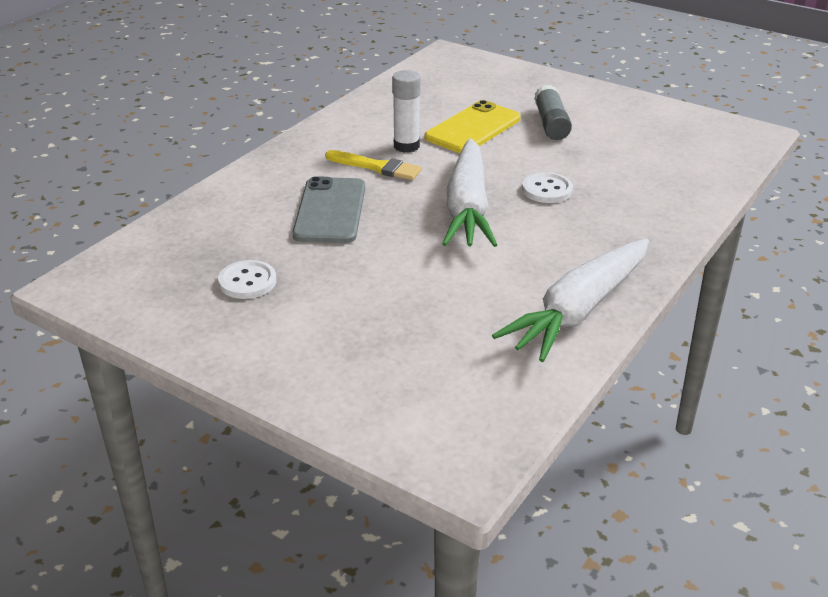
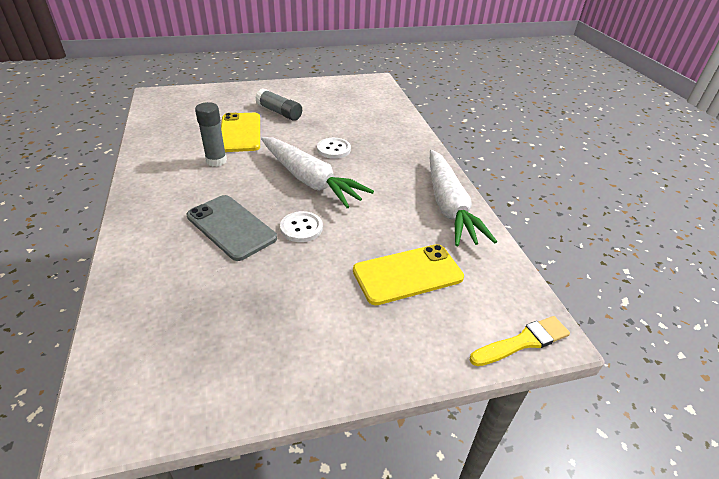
camera: 50 degrees left, 5 degrees up
white button [218,260,276,299] -> white button moved to [280,211,323,242]
yellow brush [325,150,422,180] -> yellow brush moved to [469,316,570,366]
white glue stick [392,70,421,153] -> grey glue stick [195,102,227,166]
none -> yellow phone [353,244,464,305]

